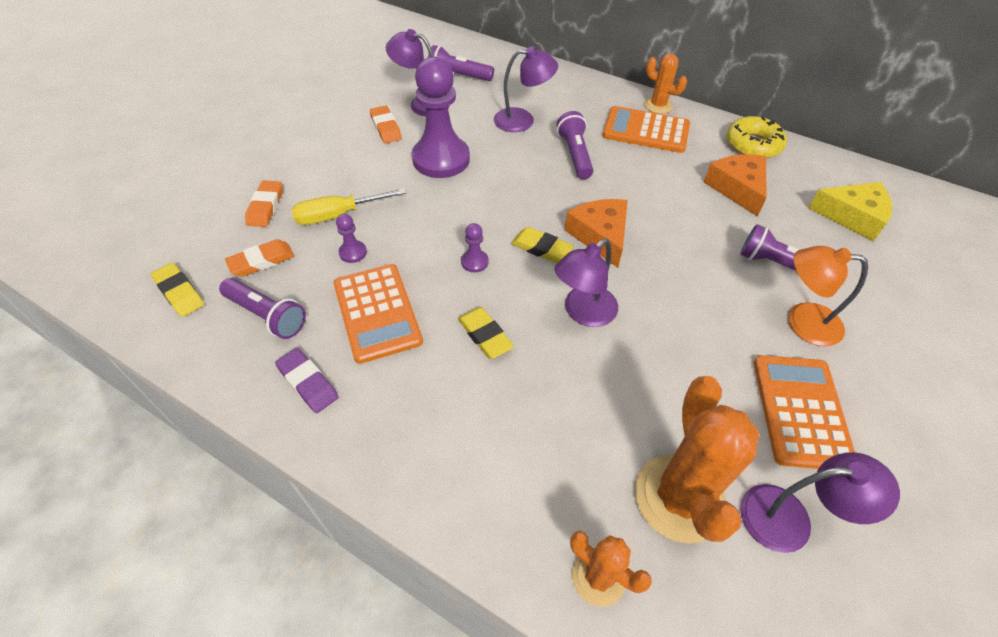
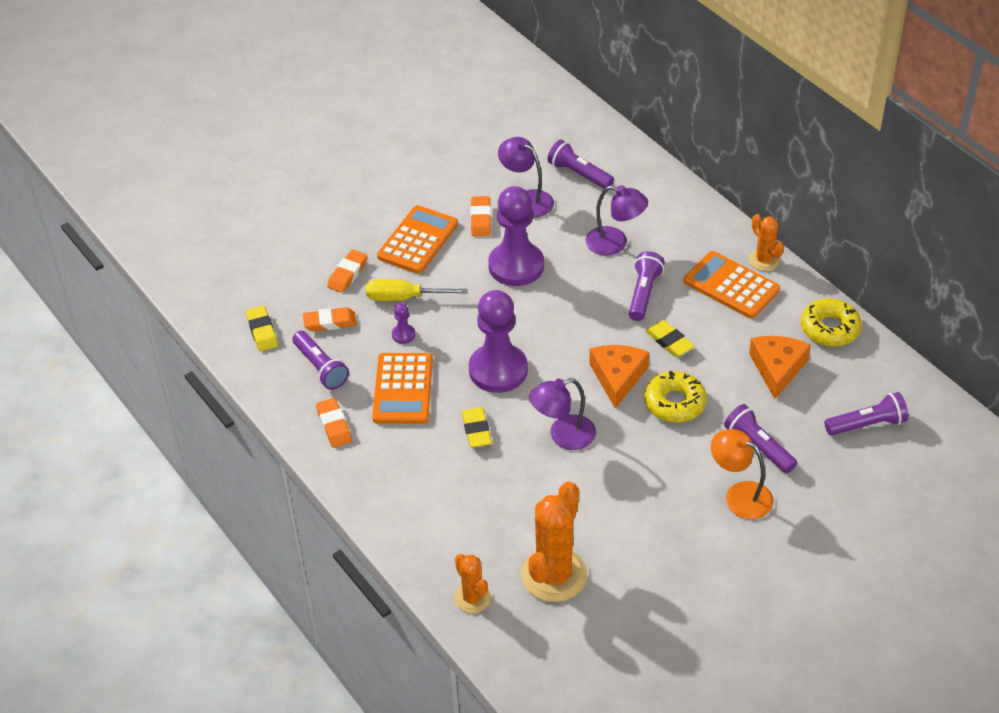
camera: 25 degrees right, 5 degrees down
purple eraser [275,348,339,413] -> orange eraser [316,398,352,448]
purple pawn [461,223,489,272] -> purple pawn [469,290,528,393], size x2.44
yellow eraser [511,227,574,263] -> yellow eraser moved to [645,320,694,357]
purple lamp [740,452,900,553] -> none
orange calculator [754,355,855,469] -> orange calculator moved to [377,205,458,274]
yellow cheese [808,182,892,241] -> purple flashlight [824,392,908,436]
none -> yellow donut [644,371,707,422]

